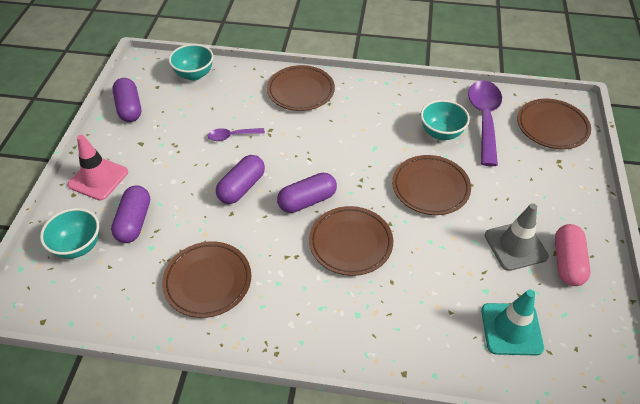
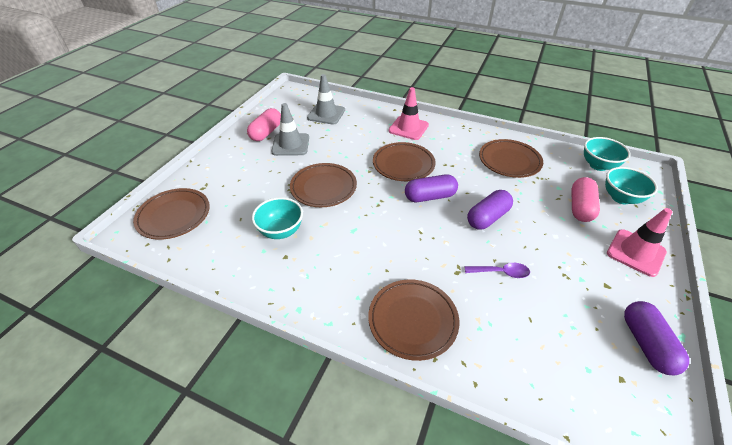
camera: 165 degrees left, 5 degrees down
purple capsule [111,186,150,243] -> pink capsule [571,177,600,222]
turquoise bowl [169,44,214,81] -> turquoise bowl moved to [584,137,630,171]
purple spoon [468,80,502,166] -> none
turquoise traffic cone [481,290,544,356] -> grey traffic cone [307,74,345,125]
none -> pink traffic cone [388,87,429,140]

